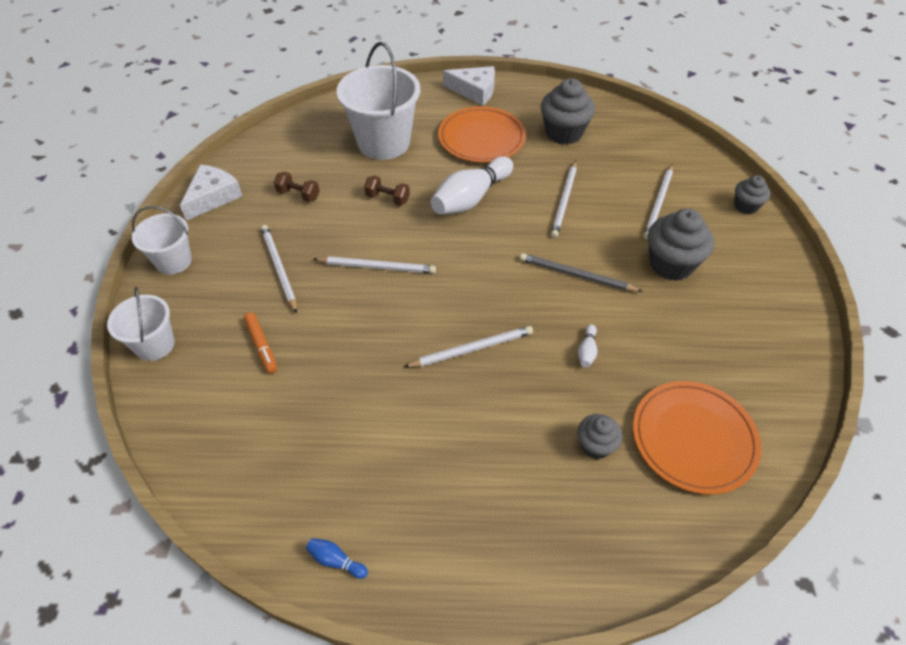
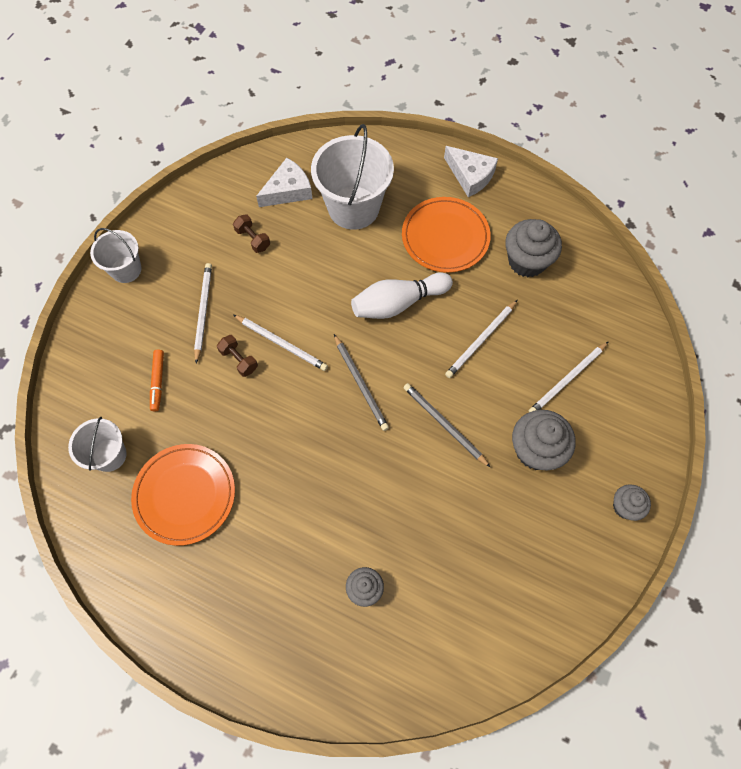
camera: 25 degrees right, 15 degrees up
white bucket [107,287,175,361] -> white bucket moved to [68,417,127,472]
white cheese [180,165,242,221] -> white cheese moved to [256,158,312,207]
blue bowling pin [306,538,368,579] -> none
brown dumbbell [364,176,410,206] -> brown dumbbell moved to [217,335,258,377]
white pencil [404,326,533,367] -> none
white bowling pin [578,324,597,367] -> none
orange plate [633,381,761,494] -> orange plate moved to [131,444,235,546]
grey cupcake [734,175,770,215] -> grey cupcake moved to [613,485,651,521]
none -> grey pencil [334,334,389,431]

